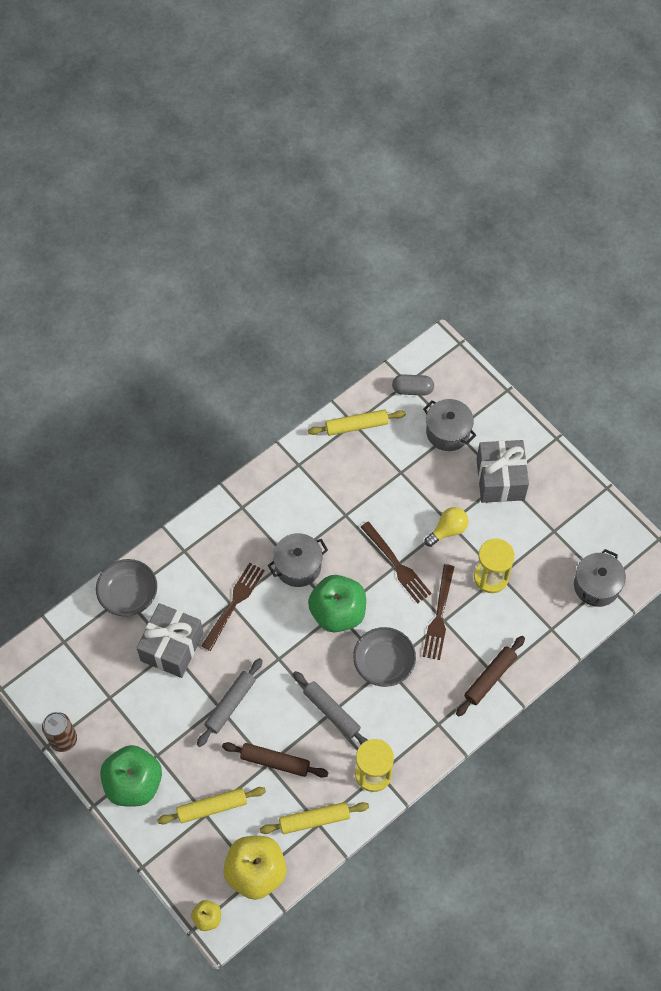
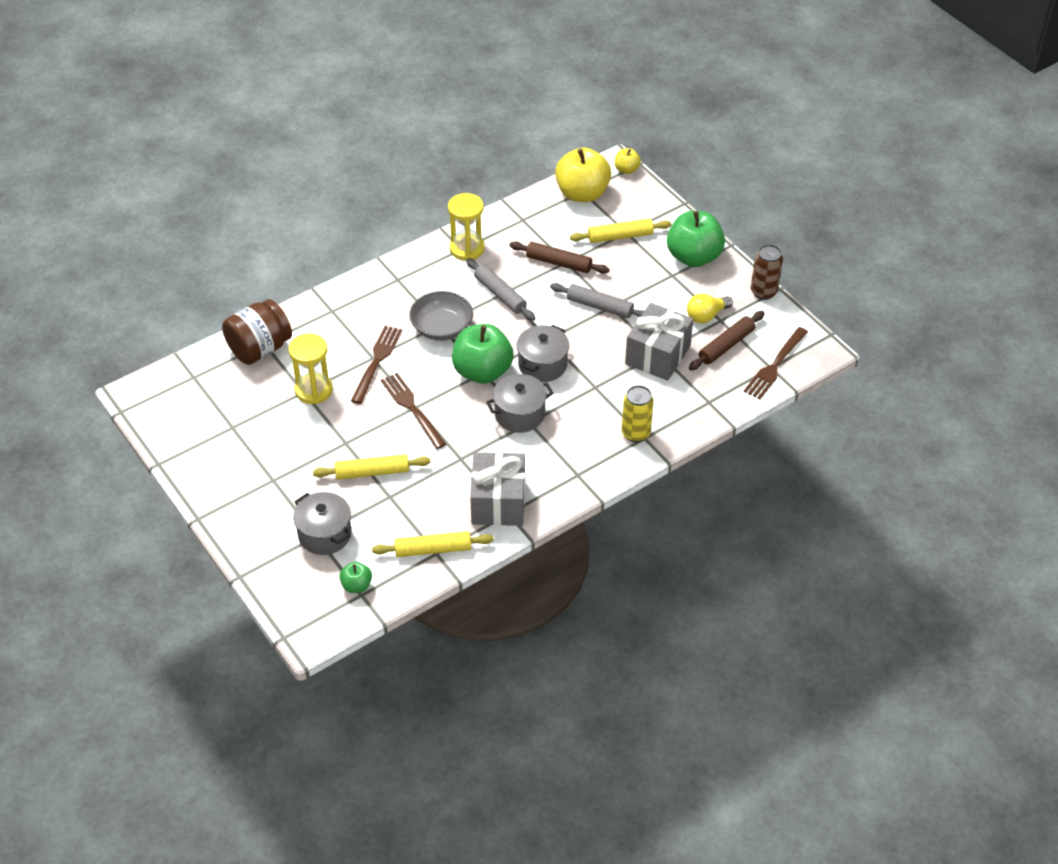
camera: 175 degrees left, 15 degrees down
grey bowl [96,559,157,616] -> none
grey rolling pin [197,658,263,747] -> grey rolling pin turned 75 degrees clockwise [550,283,644,319]
brown fork [201,563,265,651] -> brown fork moved to [743,327,808,399]
yellow rolling pin [260,802,369,834] -> yellow rolling pin moved to [313,454,431,480]
grey capsule [392,374,434,396] -> green apple [339,562,372,593]
yellow light bulb [425,507,468,547] -> yellow light bulb moved to [687,294,733,323]
brown rolling pin [456,636,525,716] -> brown rolling pin moved to [689,311,765,370]
grey gift [476,440,529,503] -> grey gift moved to [470,452,525,526]
grey pot [574,549,626,607] -> grey pot moved to [517,325,569,382]
none -> brown jar [222,299,292,365]
none -> yellow can [622,385,654,442]

